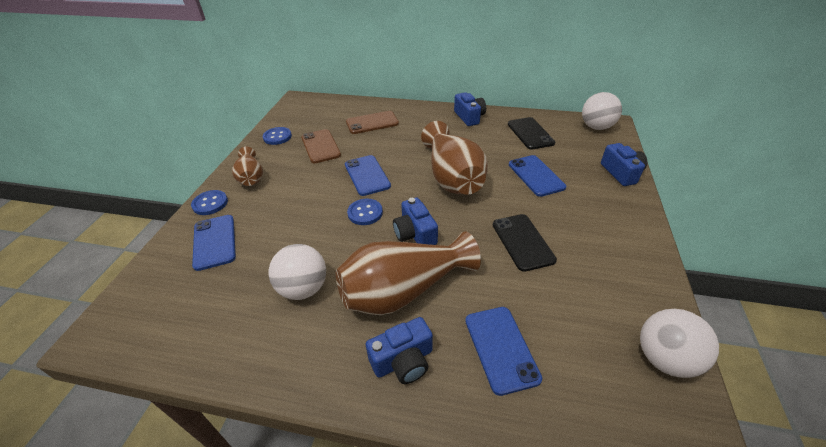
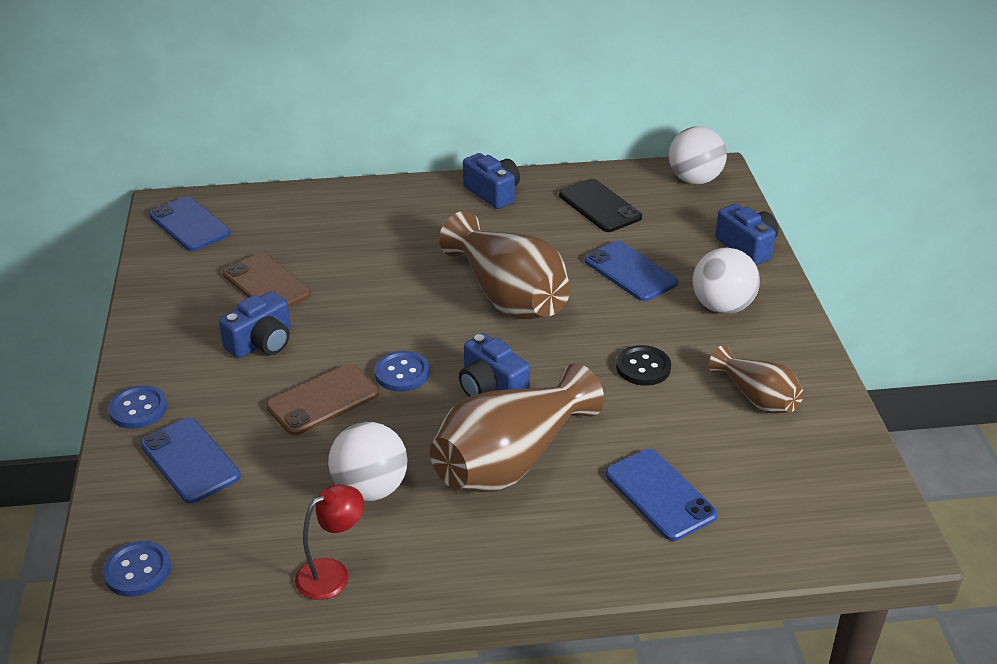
camera: 20 degrees left, 5 degrees down
brown vase [232,147,263,186] -> brown vase moved to [709,345,804,414]
blue button [263,127,292,145] -> blue button moved to [103,541,171,597]
blue phone [345,155,391,196] -> blue phone moved to [149,197,231,251]
brown phone [346,111,399,134] -> brown phone moved to [266,364,379,436]
blue camera [366,317,433,384] -> blue camera moved to [219,291,291,358]
black phone [493,214,557,272] -> black button [616,345,671,386]
white ball [640,309,719,378] -> white ball moved to [693,248,760,314]
none -> red lamp [295,484,364,600]

